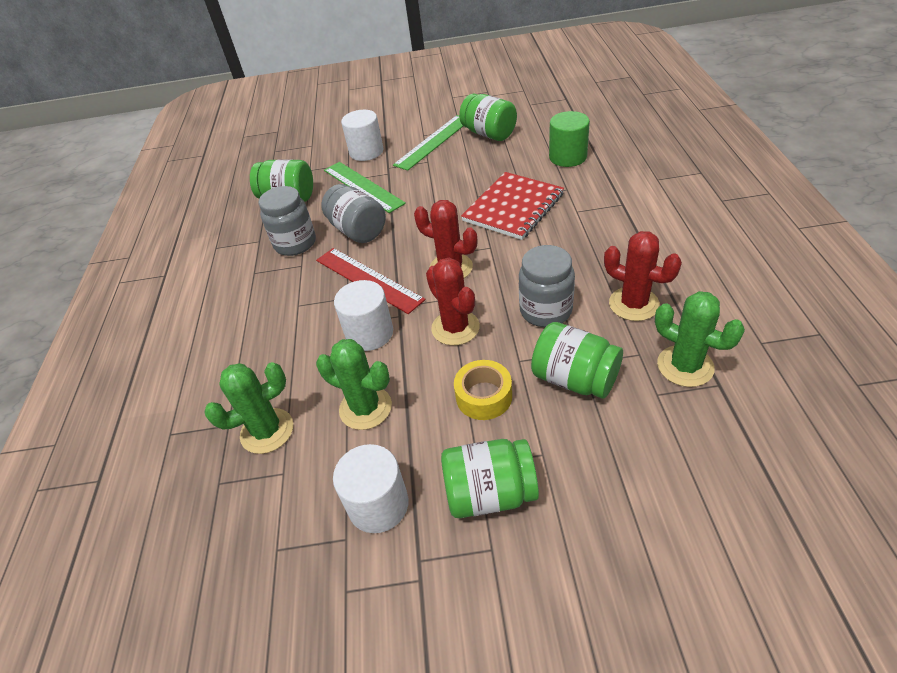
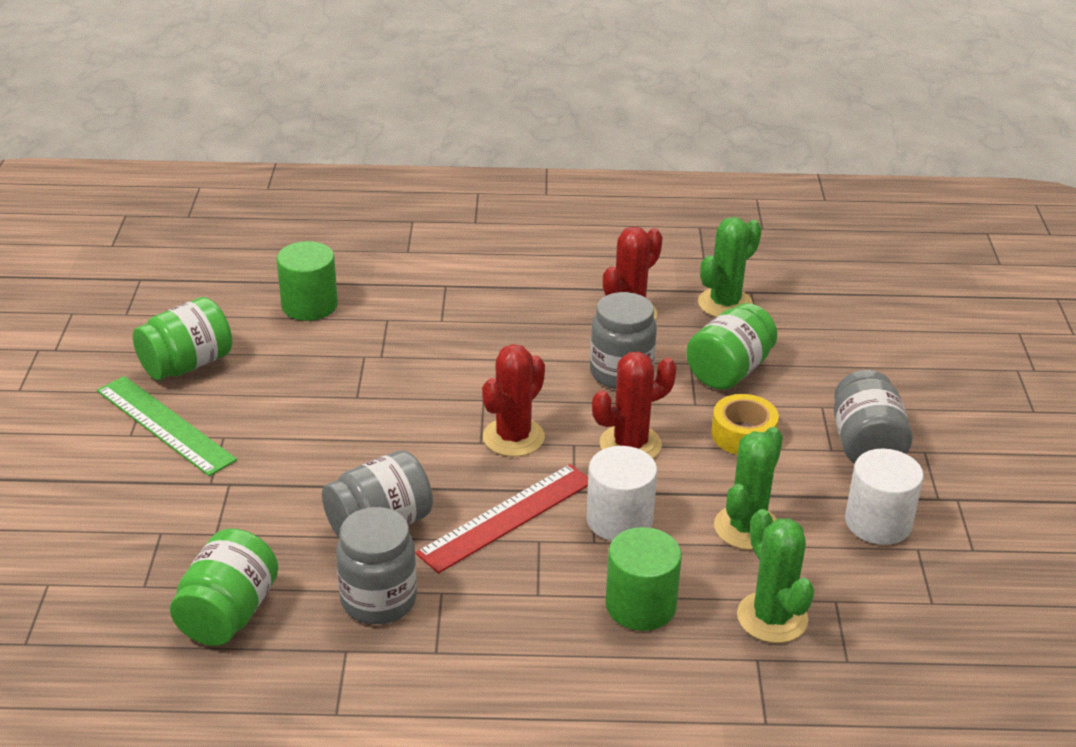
camera: 90 degrees left, 10 degrees down
green ruler [324,162,406,213] -> none
white cylinder [341,110,383,161] -> none
green jar [441,439,539,518] -> grey jar [834,370,913,464]
red notebook [461,172,564,240] -> none
none -> green cylinder [605,527,682,631]

